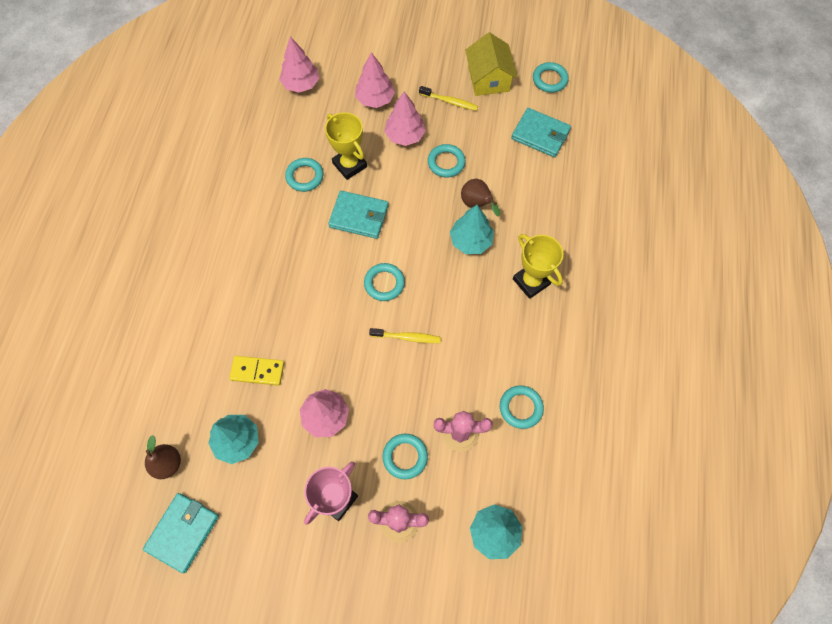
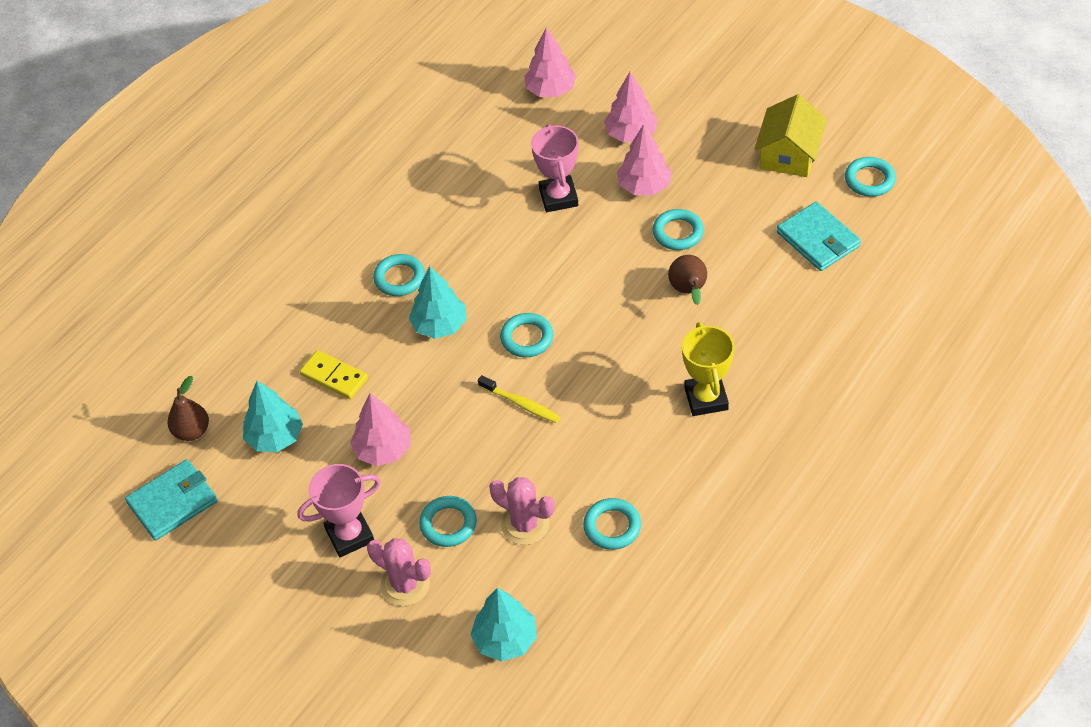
camera: 30 degrees right, 15 degrees down
turquoise ring [285,158,324,192] -> turquoise ring moved to [373,254,425,296]
yellow trophy [325,112,367,180] -> pink trophy [531,124,578,212]
turquoise wallet [328,191,389,239] -> none
yellow toothbrush [419,86,478,111] -> none
turquoise tree [450,205,494,254] -> turquoise tree moved to [409,266,467,339]

